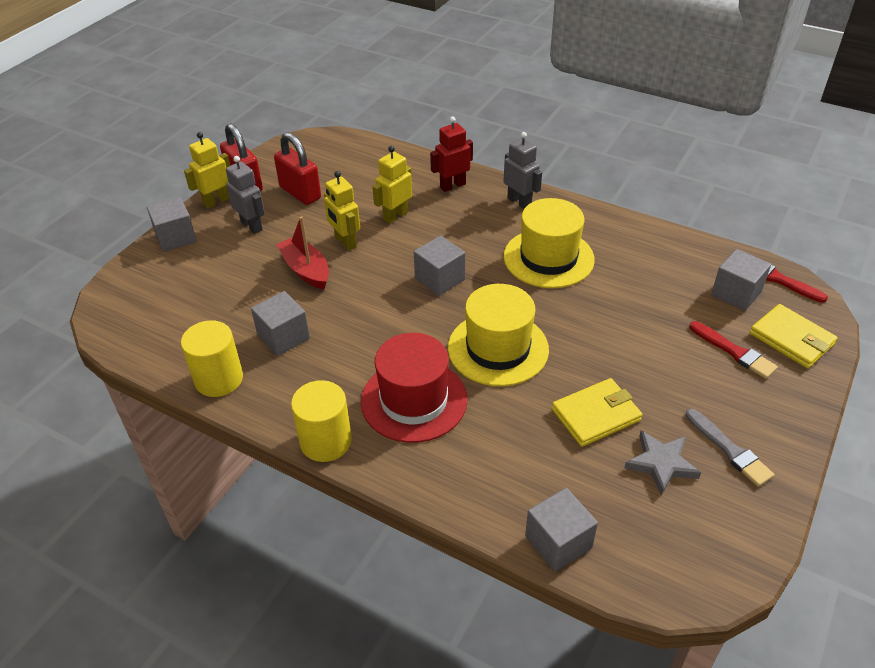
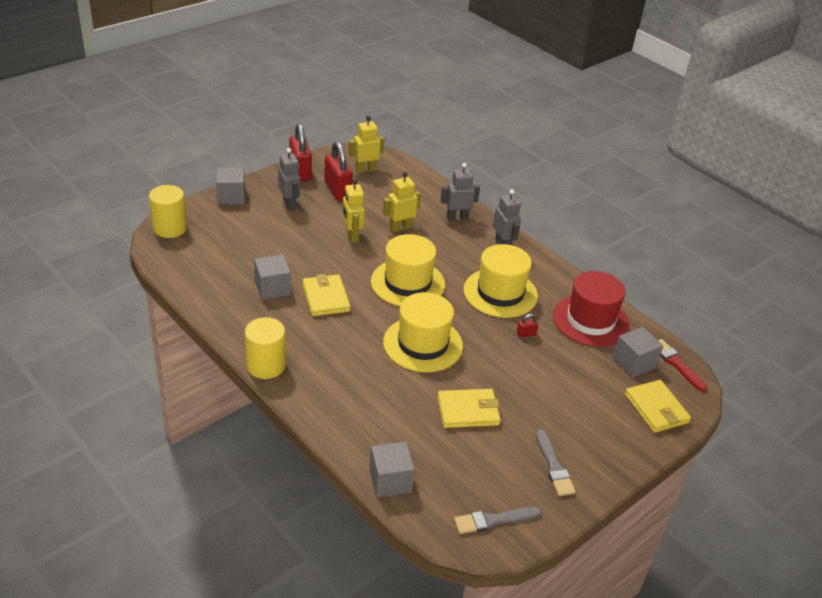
camera: 15 degrees right, 5 degrees down
yellow cylinder [181,320,243,397] -> yellow cylinder moved to [149,185,187,238]
yellow robot [184,132,231,208] -> yellow robot moved to [349,116,384,173]
red boat [276,216,329,289] -> none
red hat [361,333,467,443] -> red hat moved to [553,271,629,347]
grey cube [414,236,465,296] -> yellow hat [371,234,445,306]
red robot [430,116,473,192] -> grey robot [441,163,480,221]
grey star [624,430,701,496] -> none
red brush [689,321,778,379] -> none
none -> yellow wallet [303,274,350,316]
none -> grey brush [454,507,541,534]
none -> red padlock [517,314,539,337]

